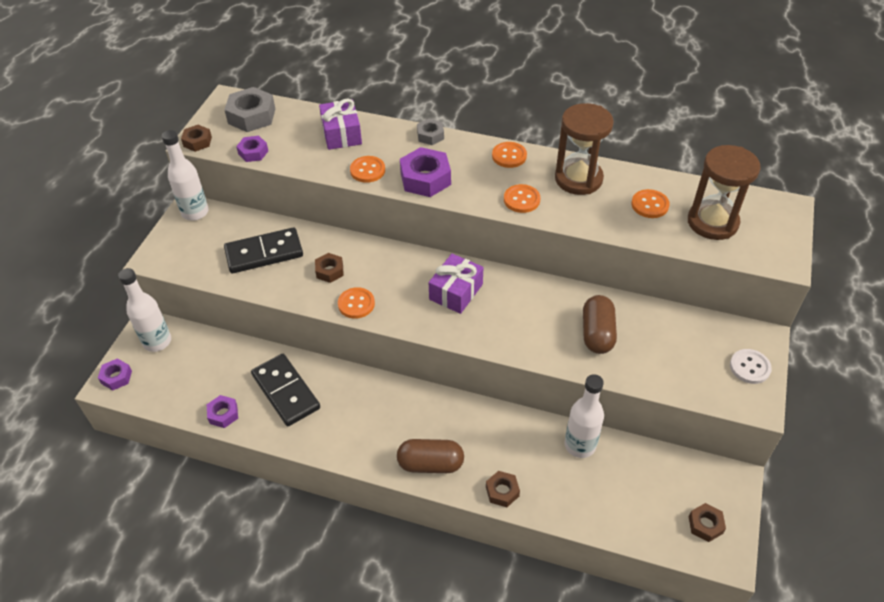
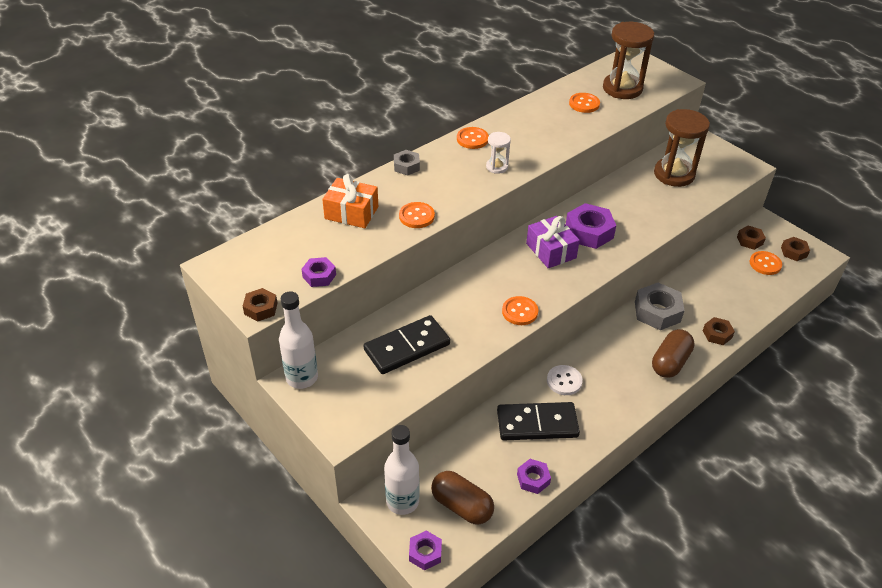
camera: 60 degrees left, 5 degrees down
grey nut [224,87,275,132] -> grey nut moved to [635,283,685,330]
black domino [224,227,303,273] -> black domino turned 45 degrees clockwise [363,315,450,374]
brown nut [315,253,344,283] -> brown nut moved to [737,226,766,250]
purple gift [319,99,362,150] -> orange gift [322,174,378,228]
purple nut [400,147,451,197] -> purple nut moved to [566,203,616,249]
orange button [504,184,540,213] -> orange button moved to [749,251,782,275]
brown hourglass [555,103,614,195] -> brown hourglass moved to [654,109,710,187]
white bottle [565,374,604,458] -> none
brown capsule [583,295,617,354] -> brown capsule moved to [431,471,494,525]
white button [730,349,772,384] -> white button moved to [547,365,583,395]
none -> white hourglass [486,132,511,174]

